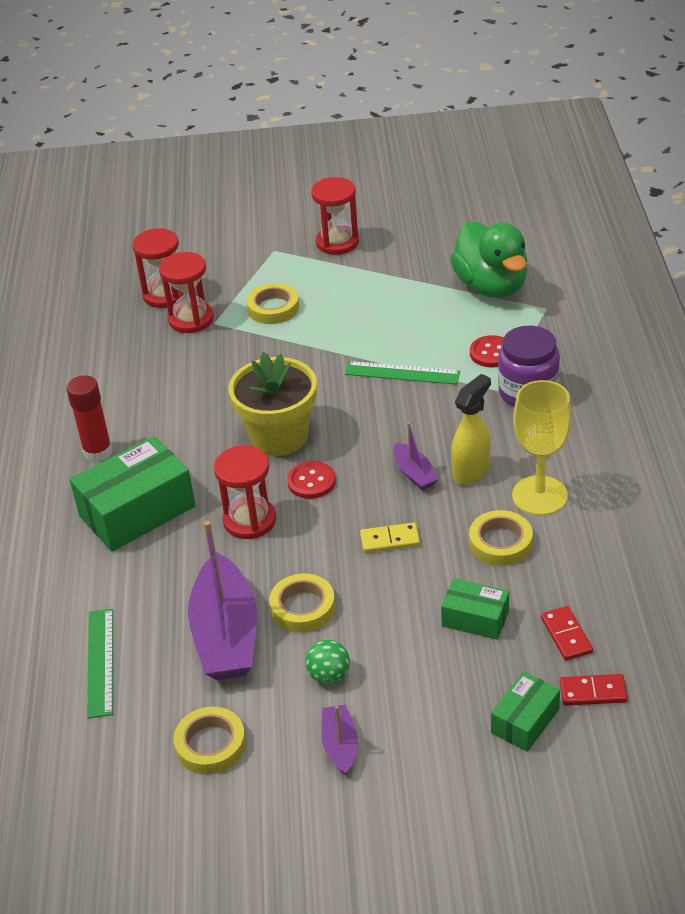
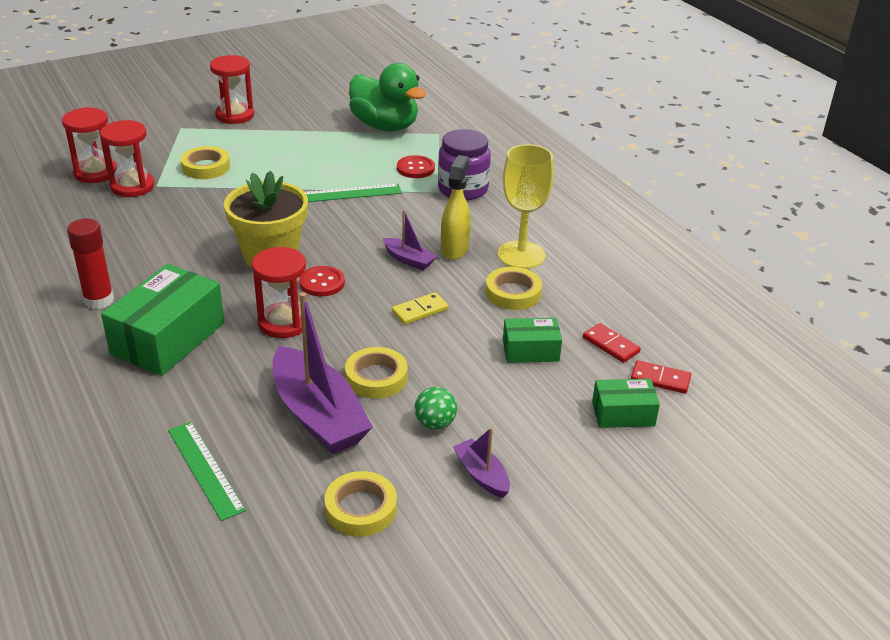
camera: 30 degrees left, 5 degrees down
green box [491,671,560,752] -> green box turned 75 degrees clockwise [592,379,660,428]
red domino [560,674,628,706] -> red domino turned 45 degrees clockwise [631,360,691,394]

